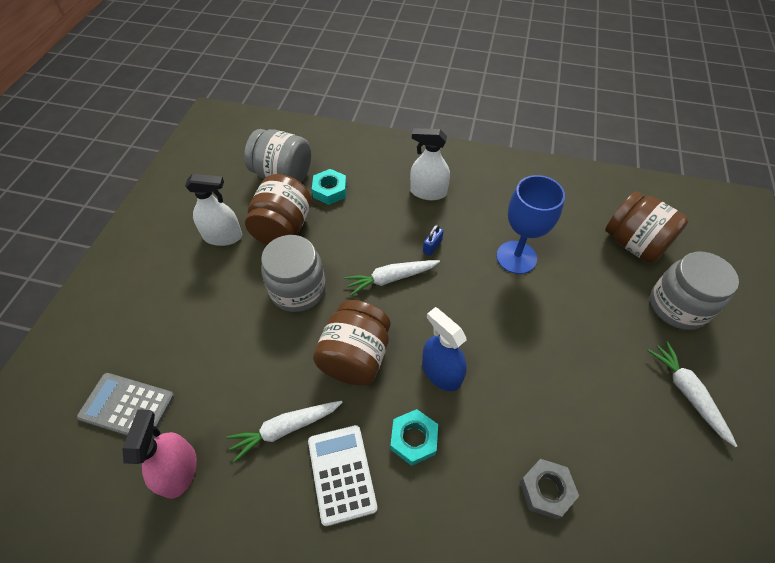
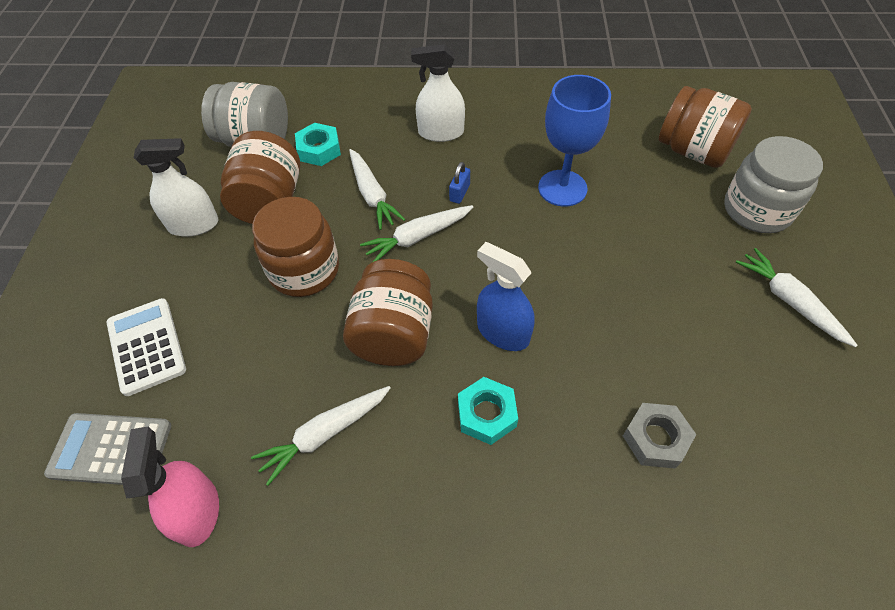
camera: 10 degrees left, 0 degrees up
grey jar [261,235,326,312] -> brown jar [252,197,339,297]
white calculator [308,425,377,526] -> white calculator moved to [107,298,186,396]
none -> white carrot [349,149,406,230]

